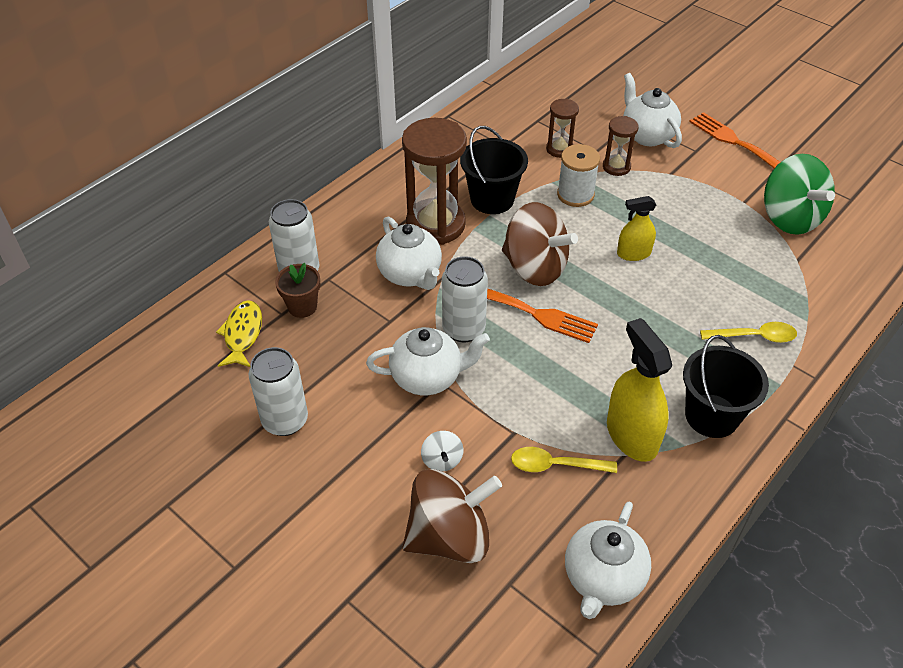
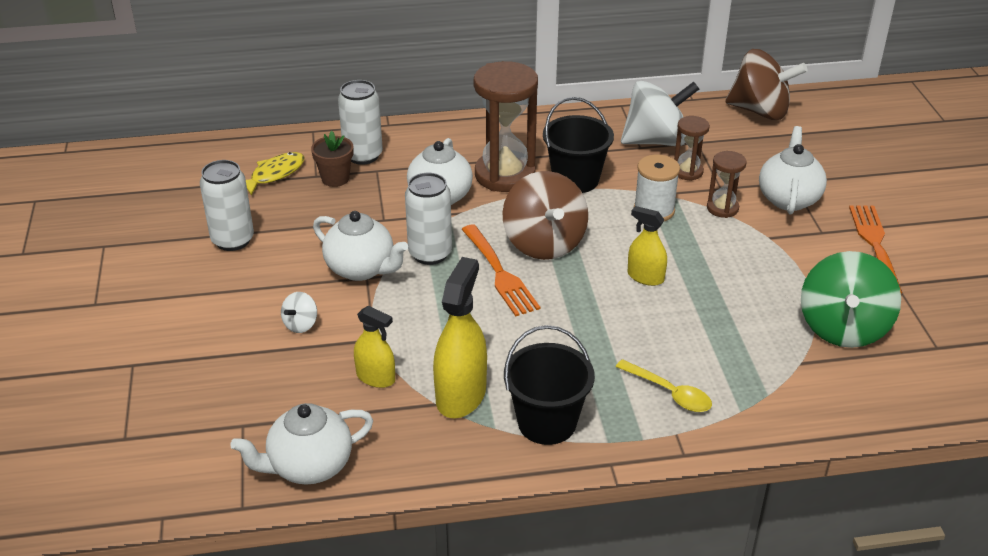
camera: 40 degrees right, 10 degrees down
brown spinning top [403,469,502,563] -> brown spinning top moved to [725,49,808,120]
yellow spoon [511,447,617,473] -> yellow spray bottle [354,305,395,388]
none -> white spinning top [621,81,699,146]

